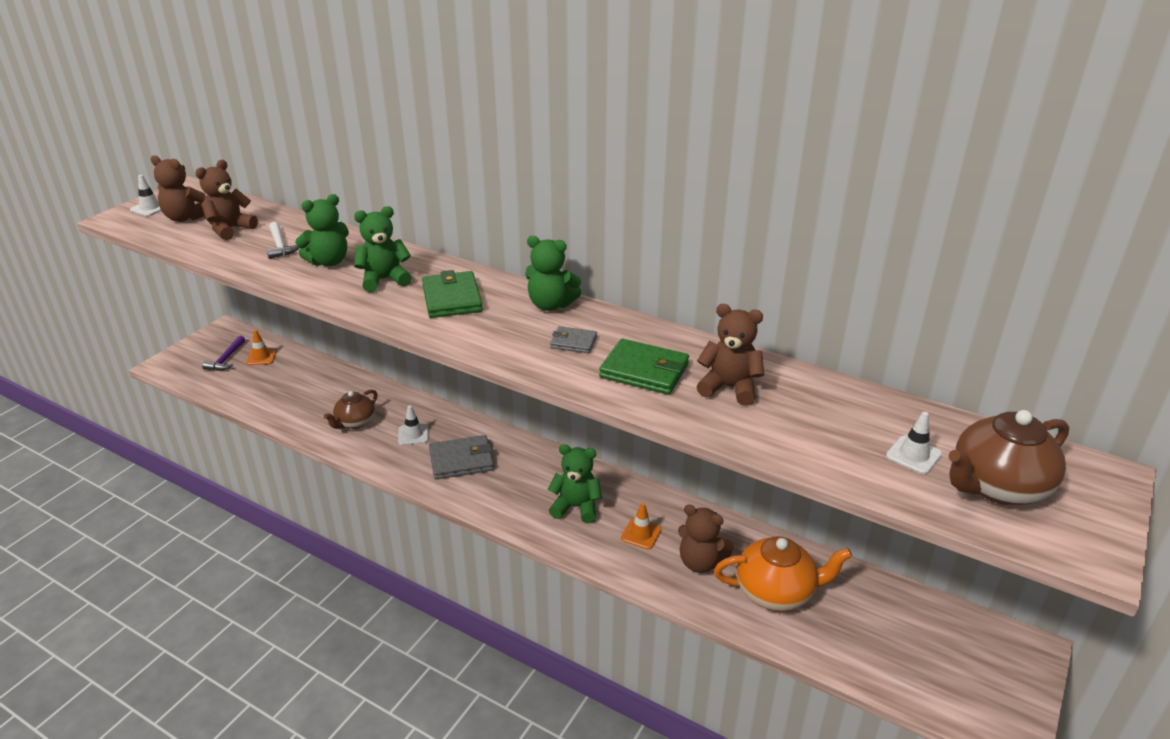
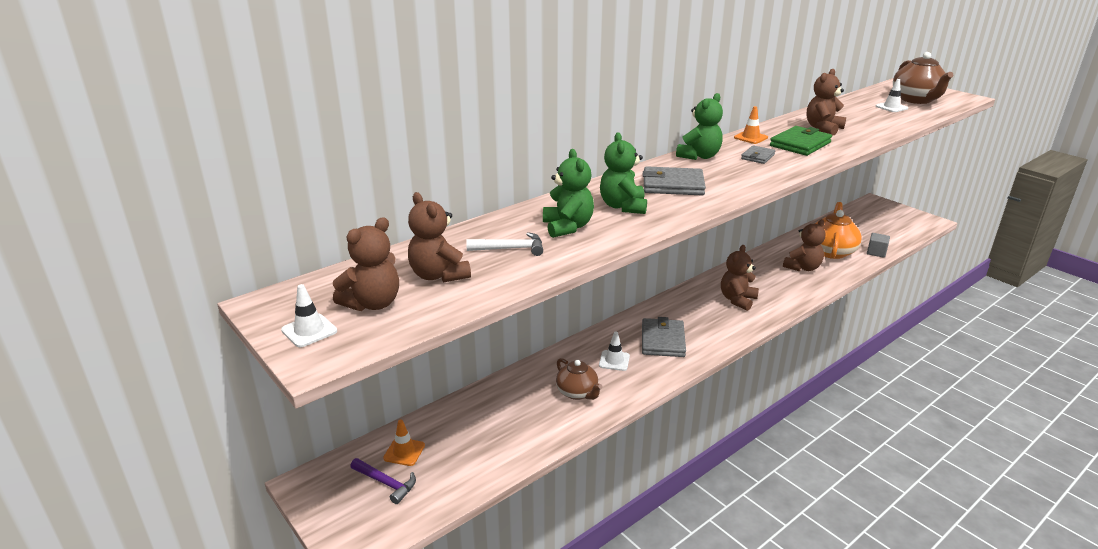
camera: 70 degrees left, 5 degrees down
green wallet [422,270,483,318] -> grey wallet [643,166,706,196]
green teddy bear [548,444,602,523] -> brown teddy bear [721,245,759,311]
orange traffic cone [621,503,662,550] -> orange traffic cone moved to [734,106,768,144]
none -> grey cube [867,233,890,258]

